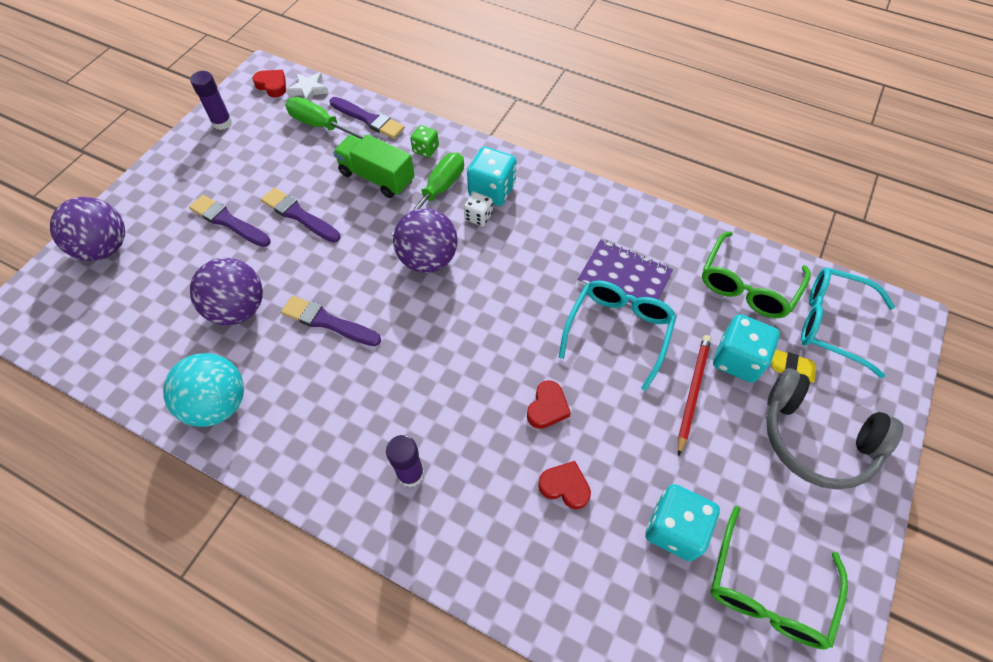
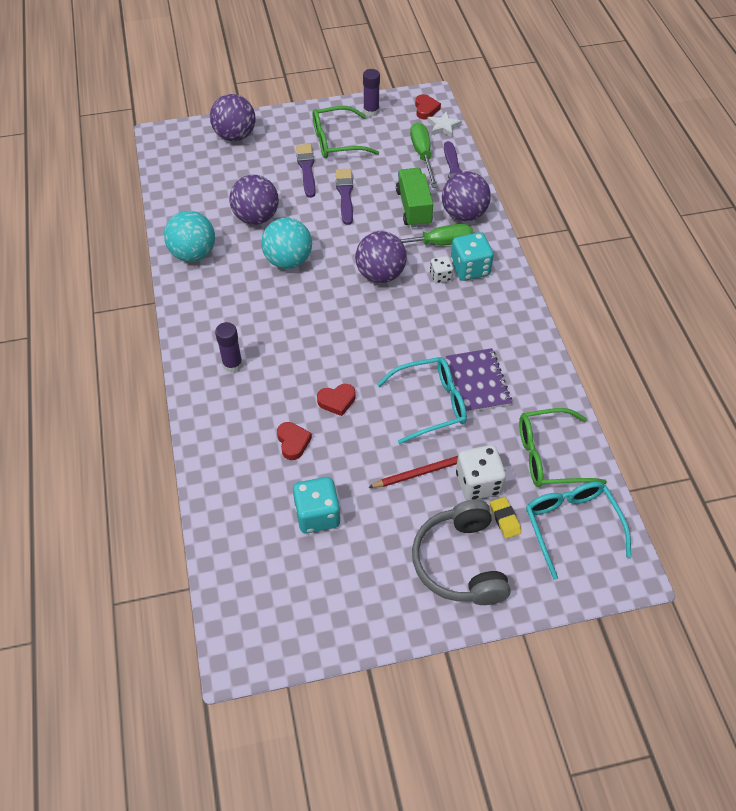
camera: 50 degrees right, 5 degrees down
purple brush [281,296,381,346] -> turquoise ball [261,218,312,269]
green dice [410,125,439,158] -> purple ball [442,171,491,221]
green glasses [710,506,848,650] -> green glasses moved to [313,106,379,158]
turquoise dice [713,314,780,383] -> white dice [456,445,506,500]

